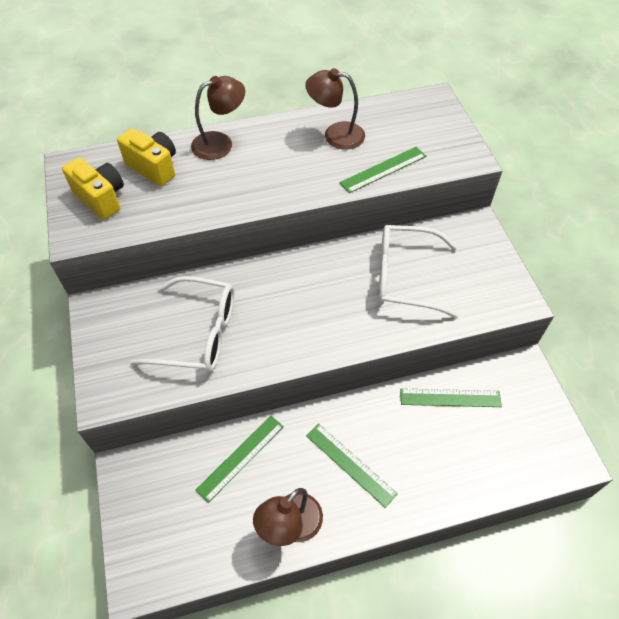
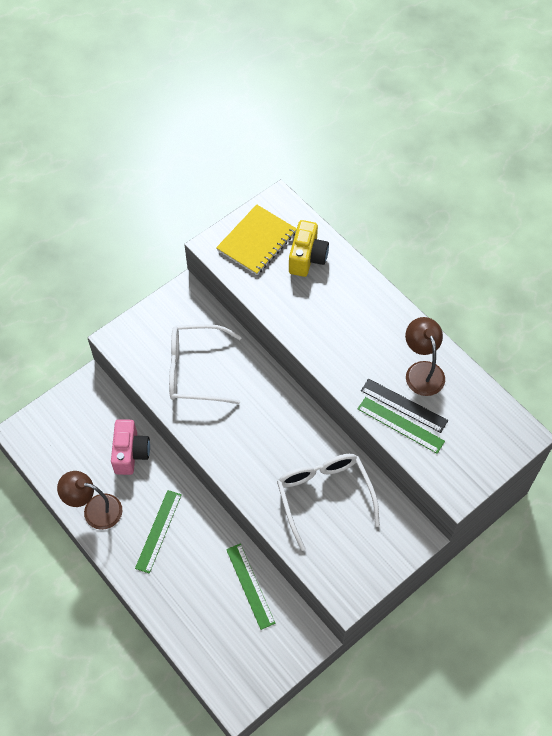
camera: 65 degrees right, 5 degrees up
yellow camera [62,157,124,220] -> yellow notebook [216,204,297,275]
white glasses [130,276,234,372] -> white glasses turned 105 degrees clockwise [169,324,242,404]
brown lamp [191,76,245,160] -> none
green ruler [196,415,284,503] -> pink camera [111,419,150,475]
none -> black ruler [361,379,448,433]

